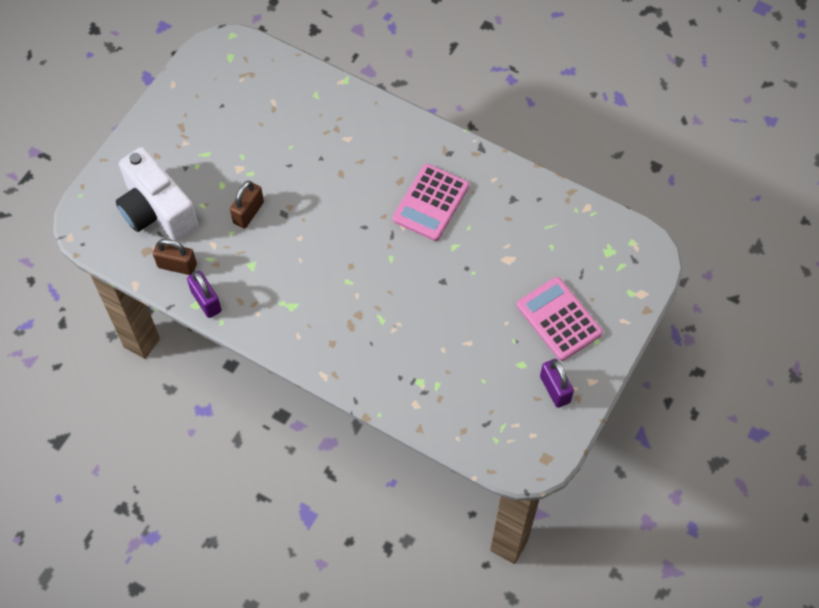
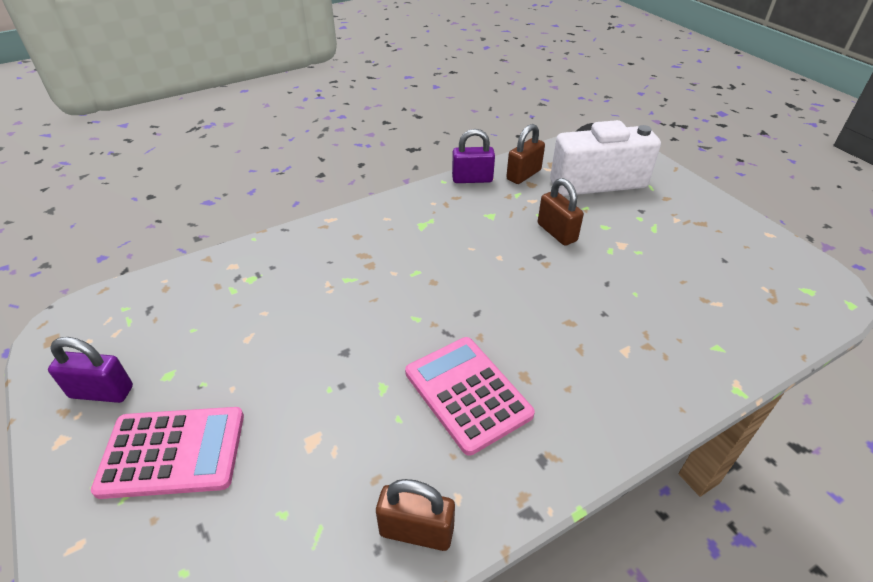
camera: 120 degrees right, 20 degrees down
none -> brown padlock [376,479,455,551]

